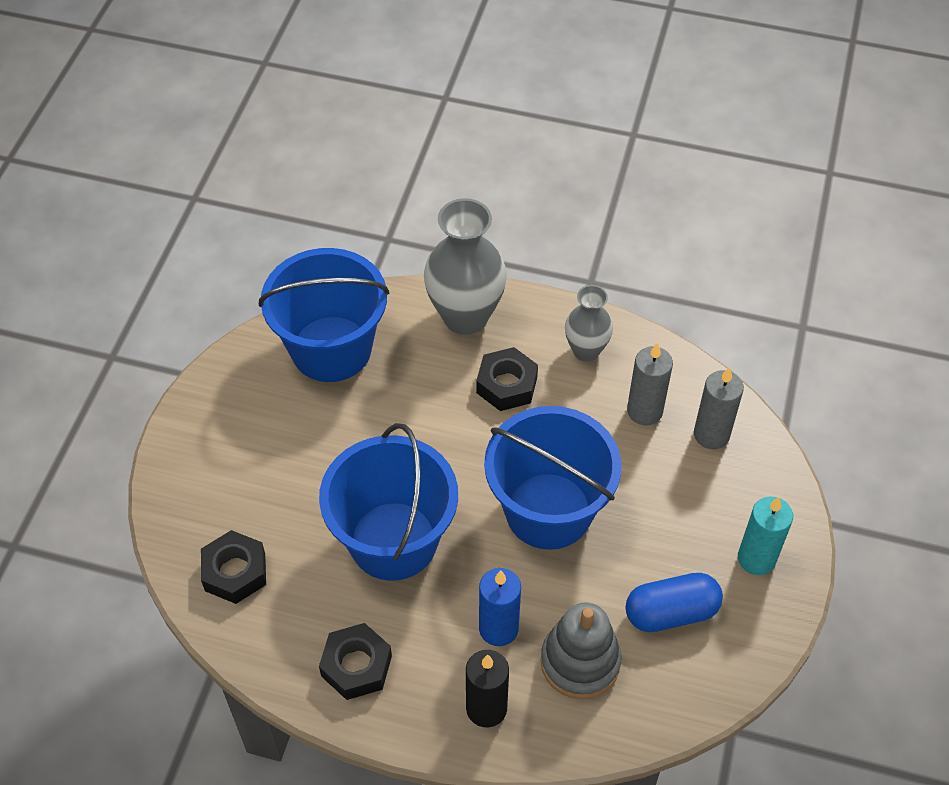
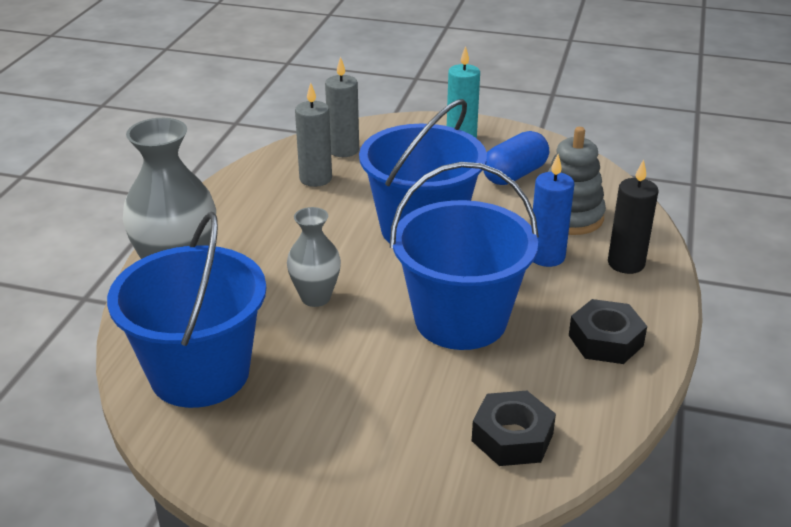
camera: 90 degrees left, 20 degrees down
black nut [476,347,538,411] -> none
grey vase [565,285,613,362] -> grey vase moved to [287,207,341,307]
blue capsule [625,573,723,632] -> blue capsule turned 60 degrees clockwise [483,131,549,185]

